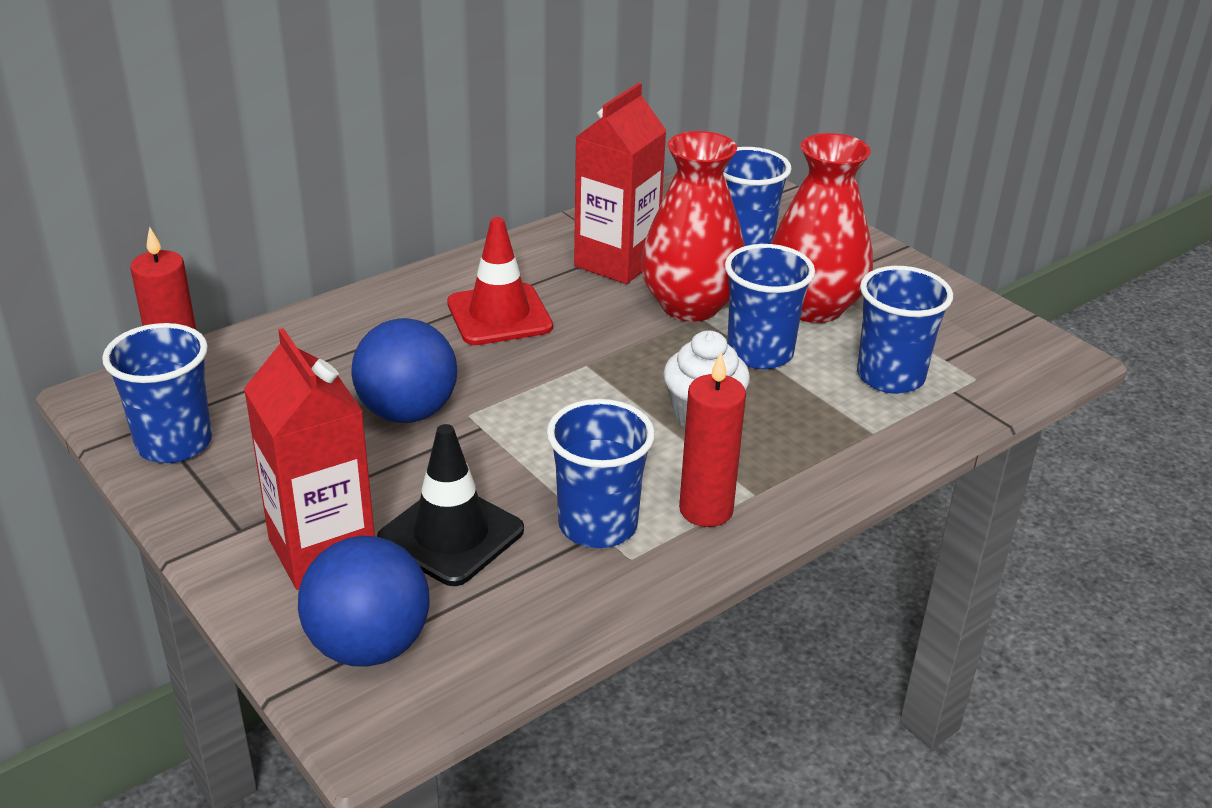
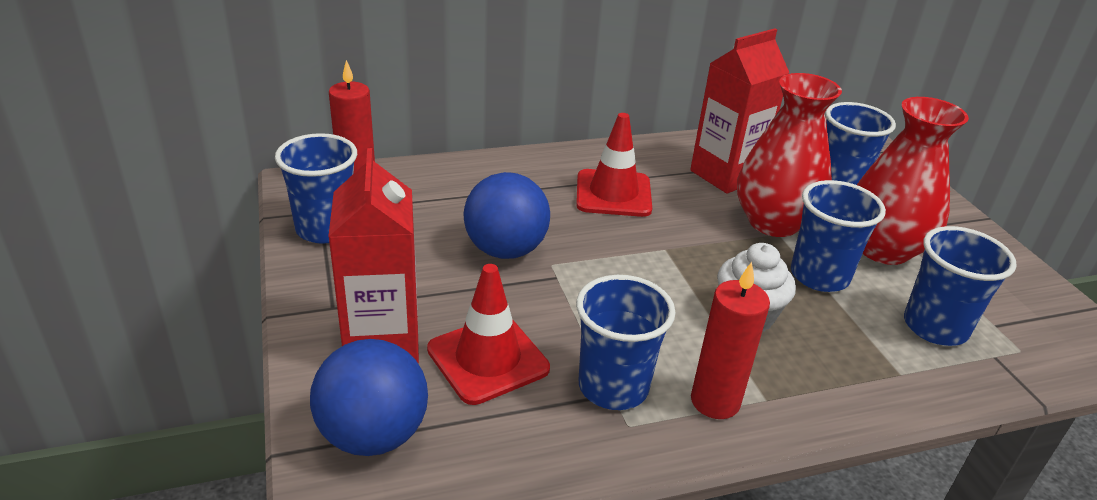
camera: 20 degrees right, 0 degrees up
black traffic cone [377,424,524,586] -> red traffic cone [427,264,550,405]

